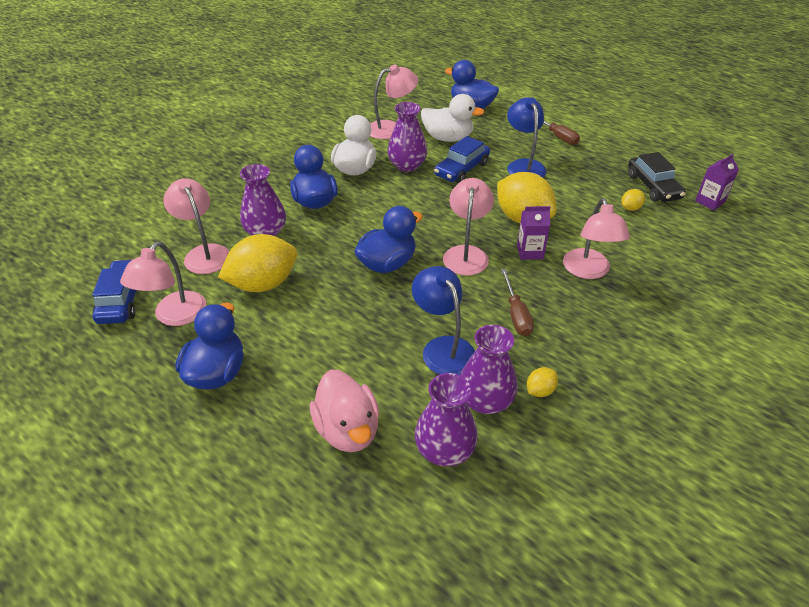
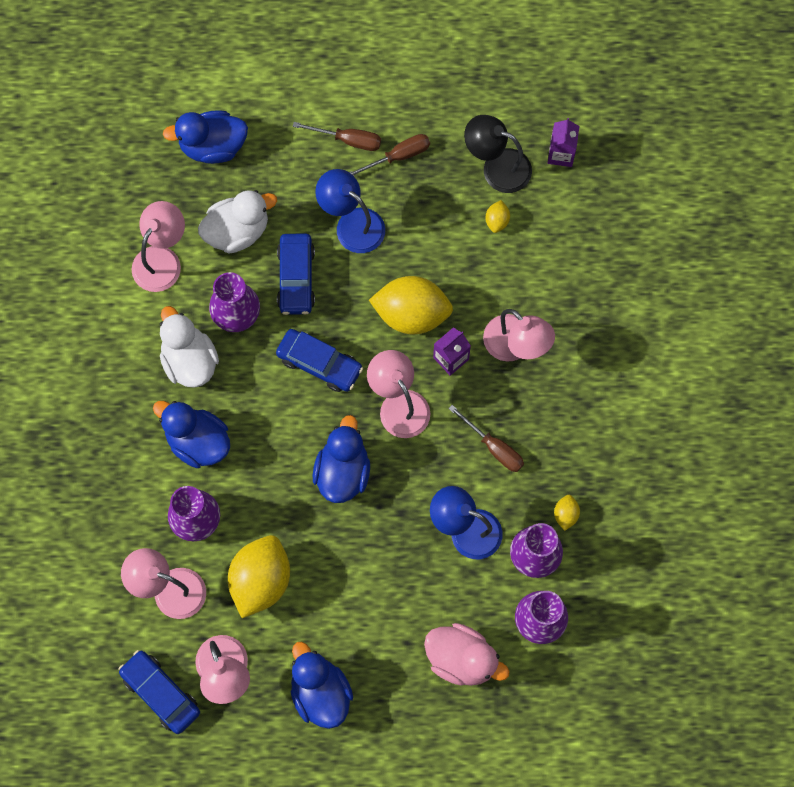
camera: 40 degrees left, 30 degrees up
black car [628,152,686,202] -> black lamp [464,115,532,193]
none -> blue car [276,329,363,392]
none -> brown screwdriver [349,134,430,176]

